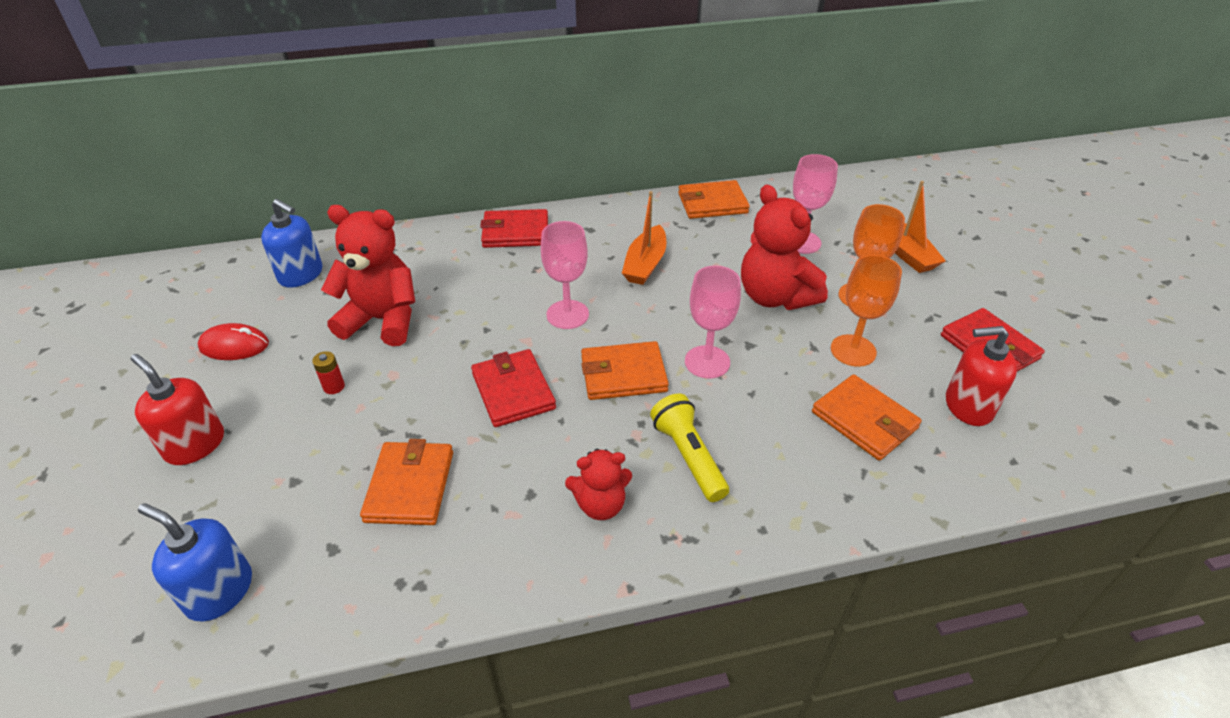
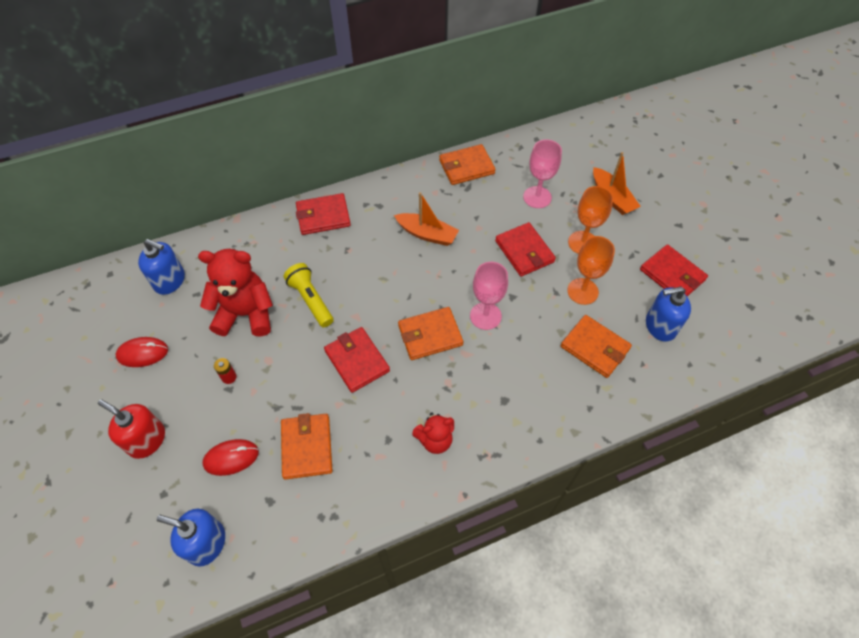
camera: 10 degrees left, 15 degrees up
pink goblet [541,221,589,329] -> none
orange boat [622,191,666,285] -> orange boat turned 75 degrees counterclockwise [394,192,459,246]
yellow flashlight [650,394,729,502] -> yellow flashlight moved to [284,263,334,327]
red teddy bear [741,184,828,310] -> red wallet [495,222,556,277]
red soap dispenser [946,326,1017,426] -> blue soap dispenser [646,286,691,342]
none -> red mouse [202,439,259,476]

